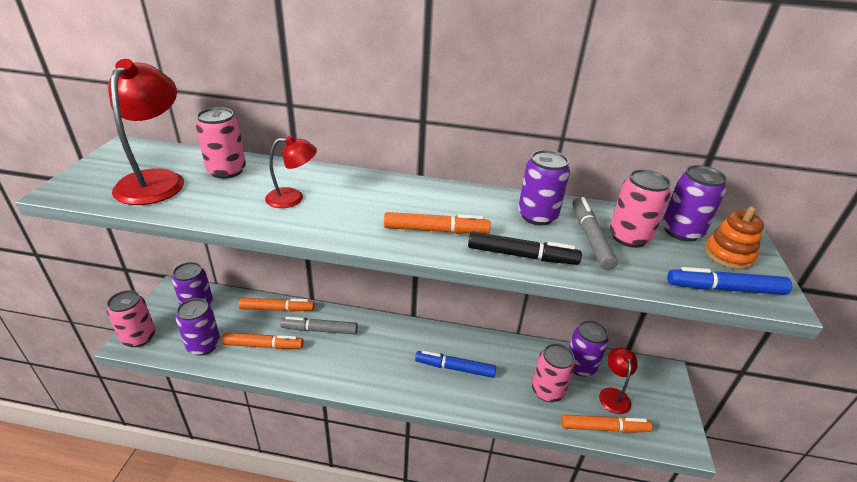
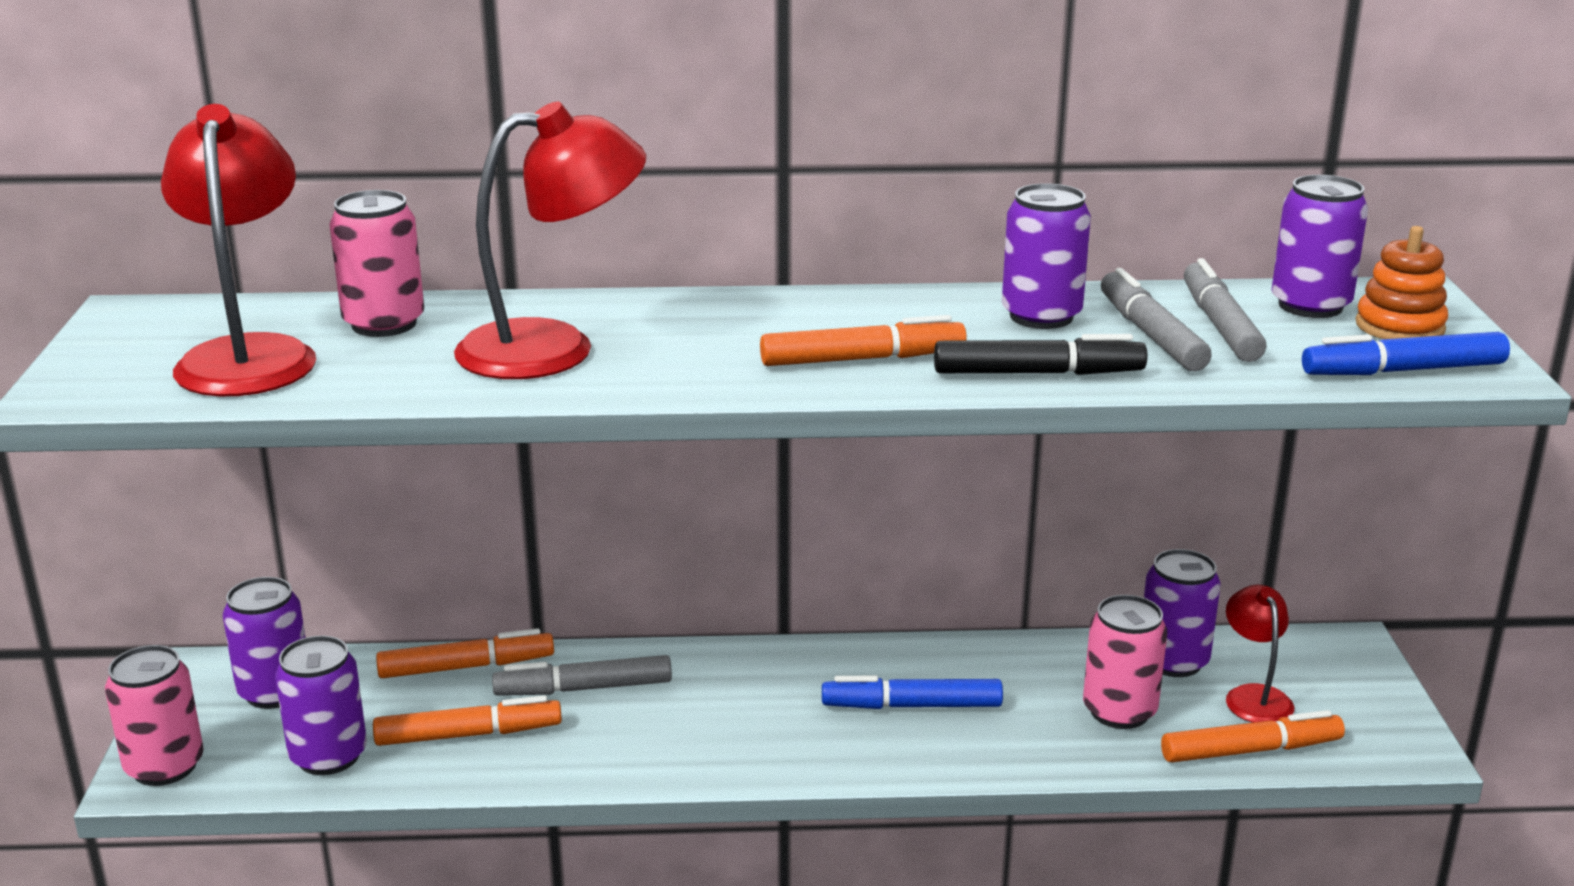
camera: 10 degrees left, 10 degrees down
red lamp [265,135,317,208] -> red lamp [454,102,646,379], size x1.78
pink can [609,169,671,248] -> grey marker [1184,258,1266,362]

